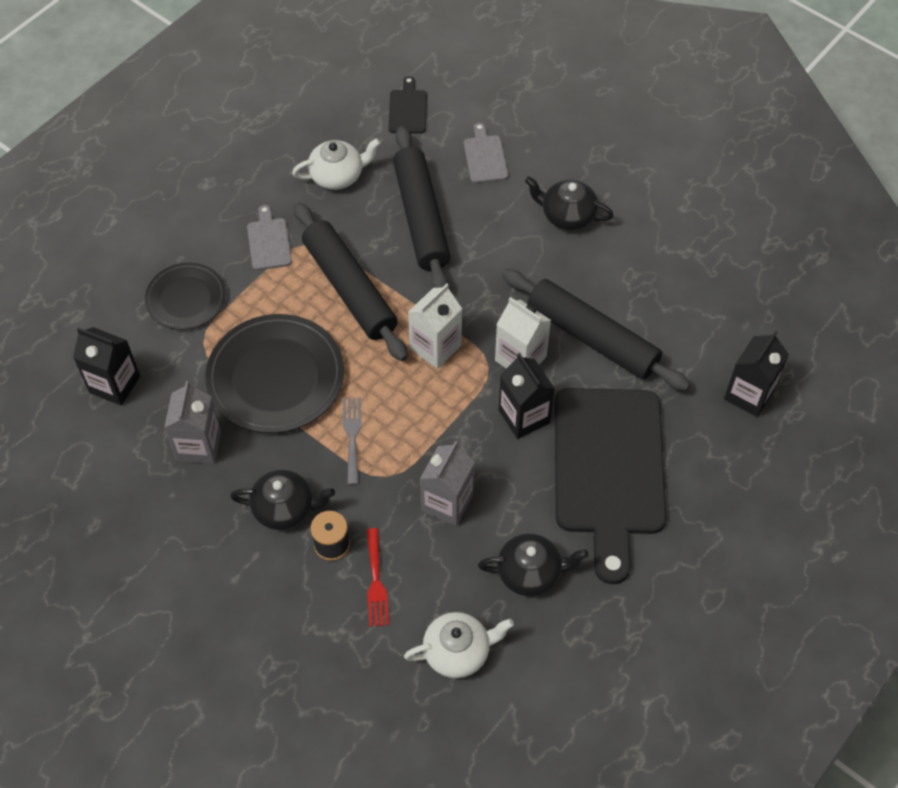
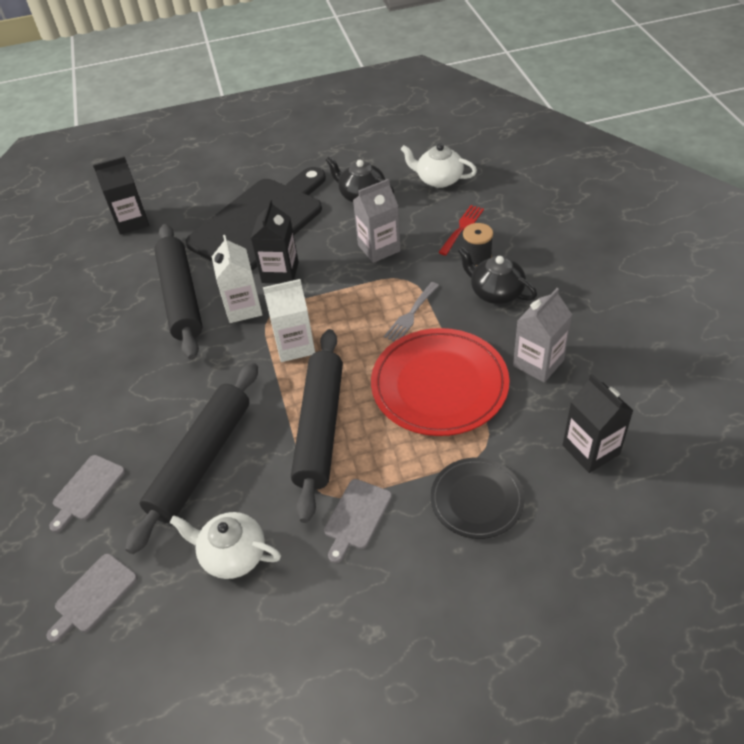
camera: 140 degrees left, 10 degrees down
black plate [205,314,344,433] -> red plate [371,328,510,436]
black cutting board [389,76,427,134] -> grey cutting board [47,554,137,643]
black teapot [525,176,614,230] -> none

